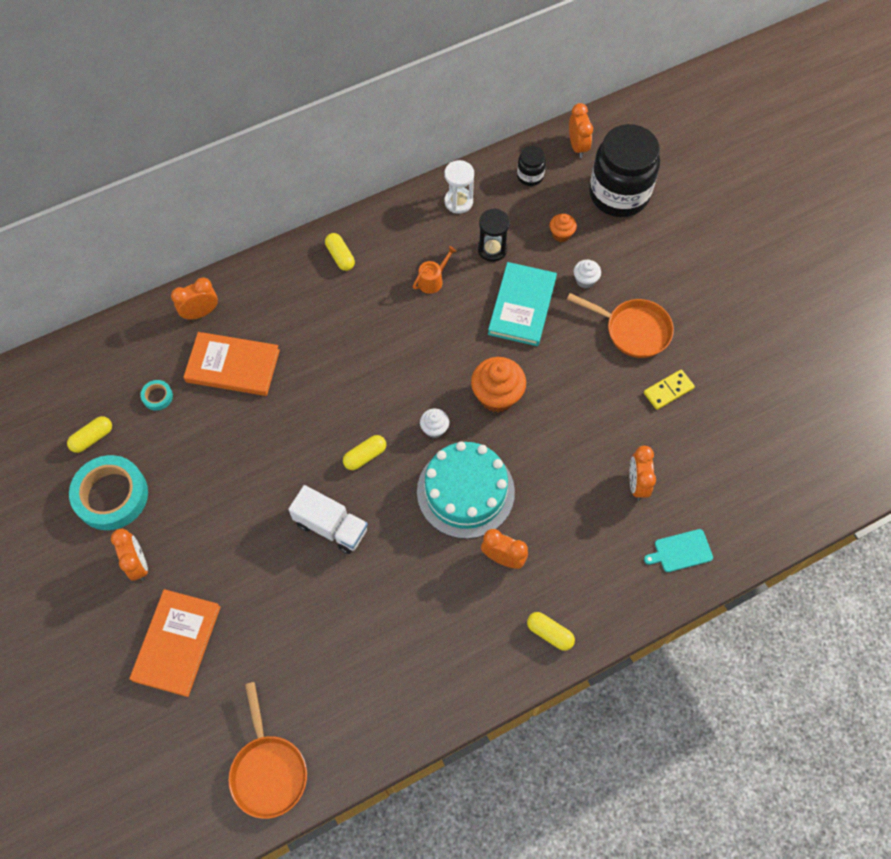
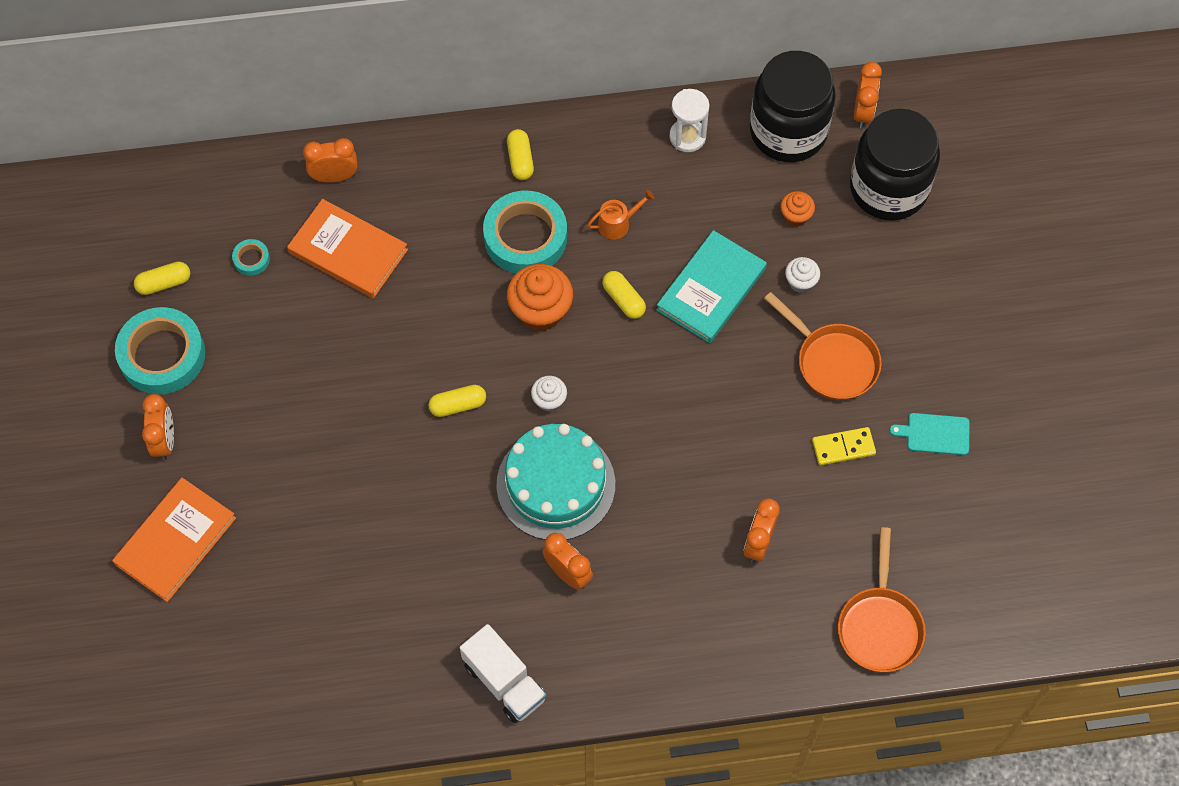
camera: 20 degrees right, 0 degrees up
orange pan [228,682,307,819] -> orange pan moved to [838,527,926,672]
white truck [288,485,368,554] -> white truck moved to [460,624,546,723]
orange cupcake [471,357,526,412] -> orange cupcake moved to [507,264,573,332]
black hourglass [478,208,510,262] -> none
black jar [517,146,546,186] -> black jar [750,51,836,162], size x2.25
yellow capsule [527,612,575,651] -> yellow capsule moved to [602,271,646,319]
turquoise cutting board [644,529,713,572] -> turquoise cutting board moved to [890,413,970,455]
none -> turquoise tape [483,191,567,273]

